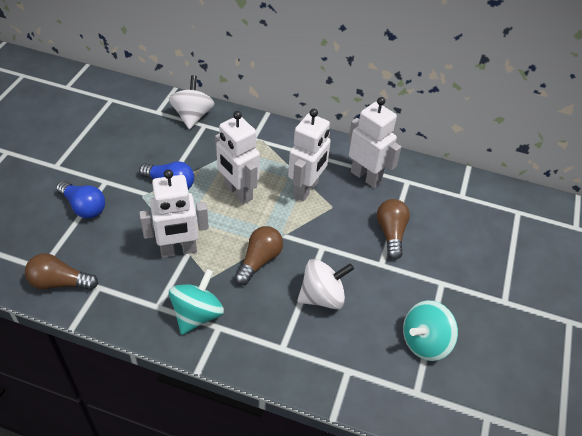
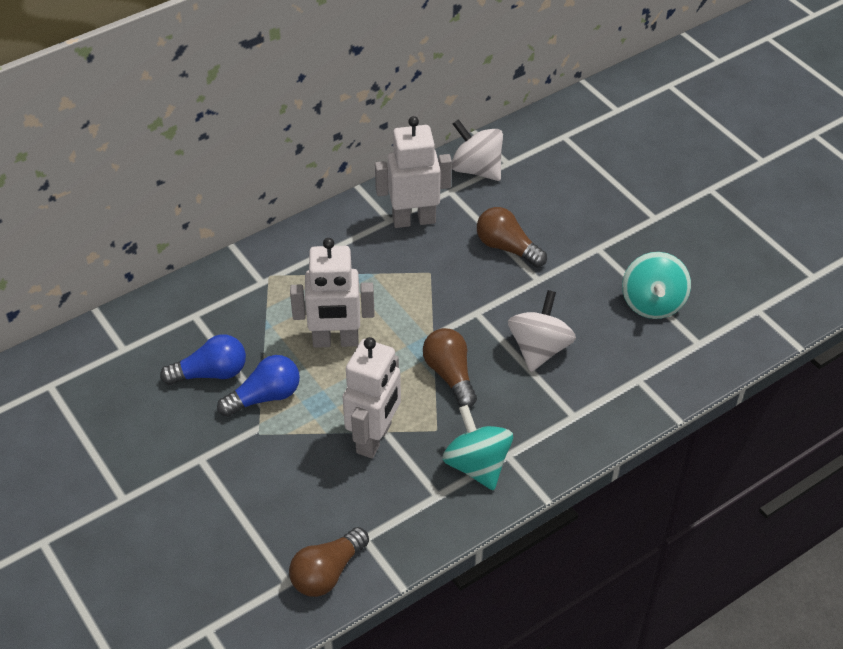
camera: 50 degrees left, 0 degrees up
blue light bulb [56,181,105,219] -> blue light bulb moved to [160,334,246,385]
white spinning top [169,75,215,129] -> white spinning top moved to [452,119,503,181]
white robot [288,109,331,201] -> none

